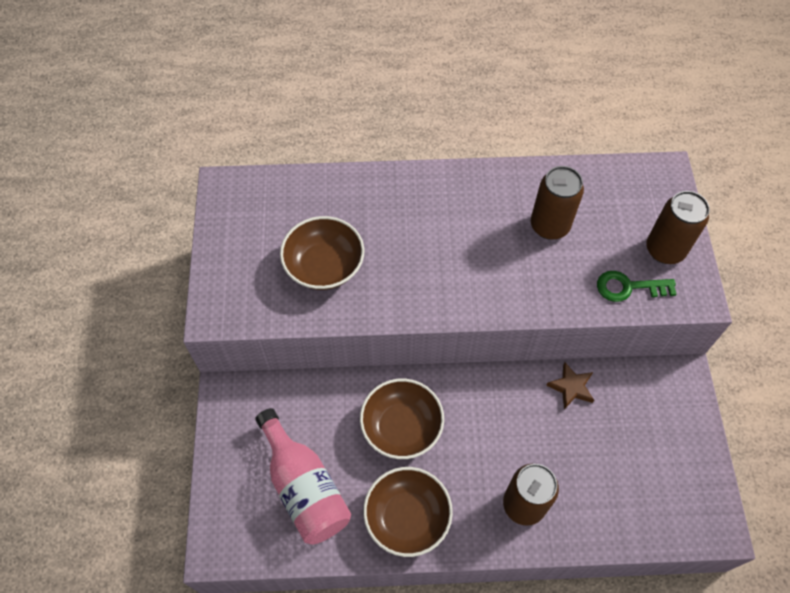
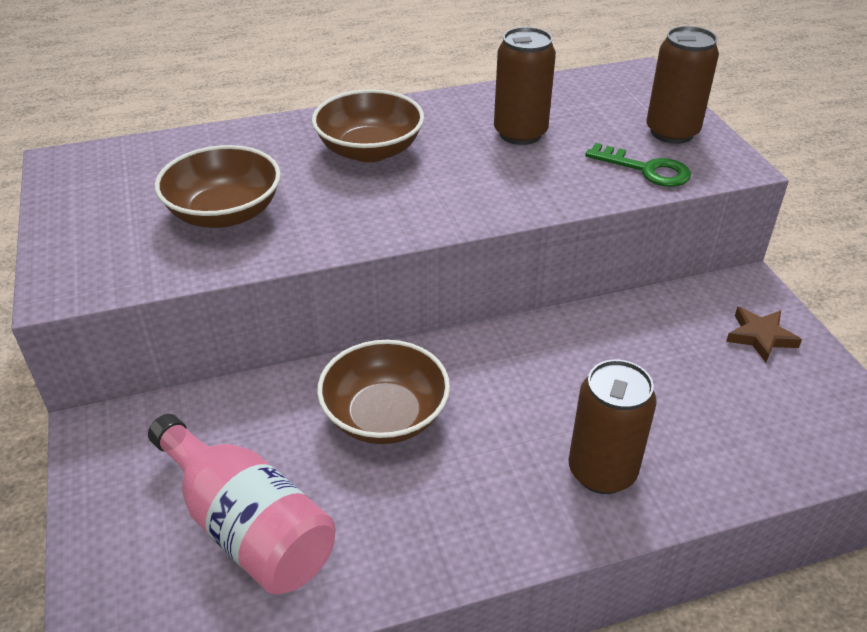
camera: 15 degrees left, 20 degrees down
brown bowl [363,467,453,557] -> brown bowl moved to [312,89,424,162]
brown star [546,362,594,409] -> brown star moved to [726,307,802,362]
green key [597,271,677,302] -> green key turned 135 degrees counterclockwise [585,143,691,187]

